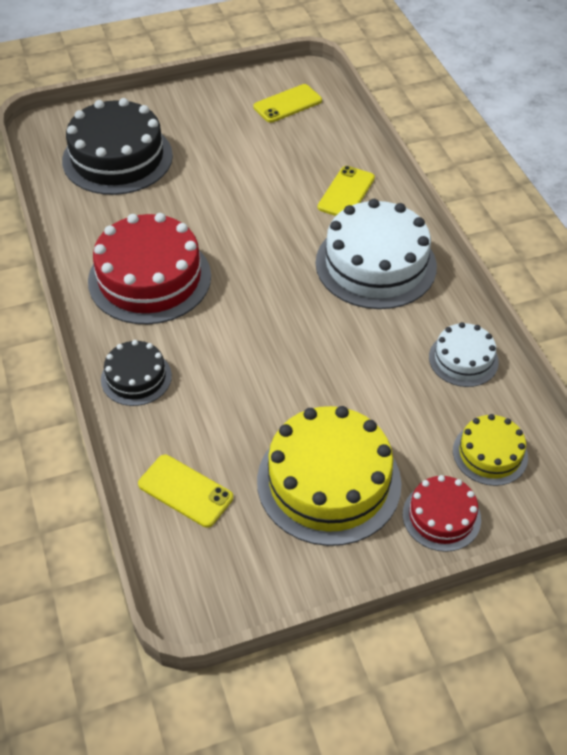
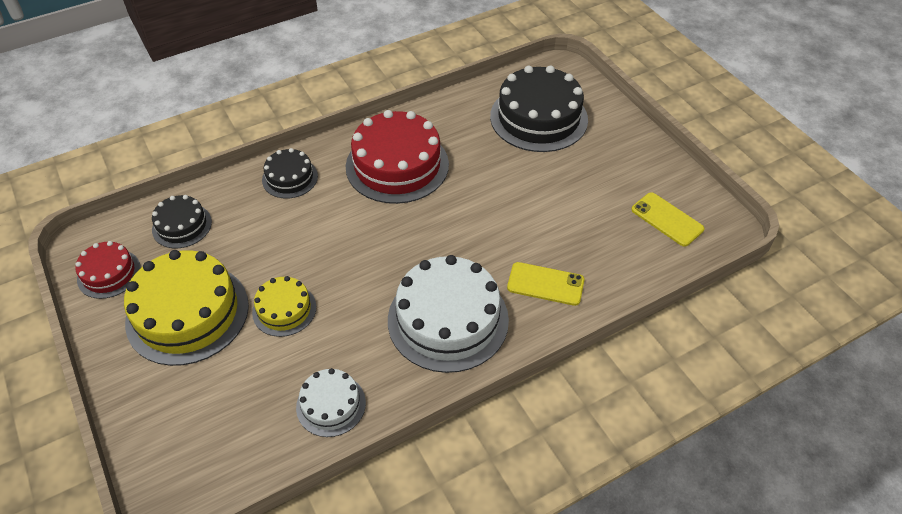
camera: 80 degrees right, 0 degrees up
yellow phone [138,455,233,528] -> black cake [152,195,212,248]
red cake [403,475,481,552] -> red cake moved to [75,241,141,299]
yellow cake [453,414,528,486] -> yellow cake moved to [252,276,316,337]

